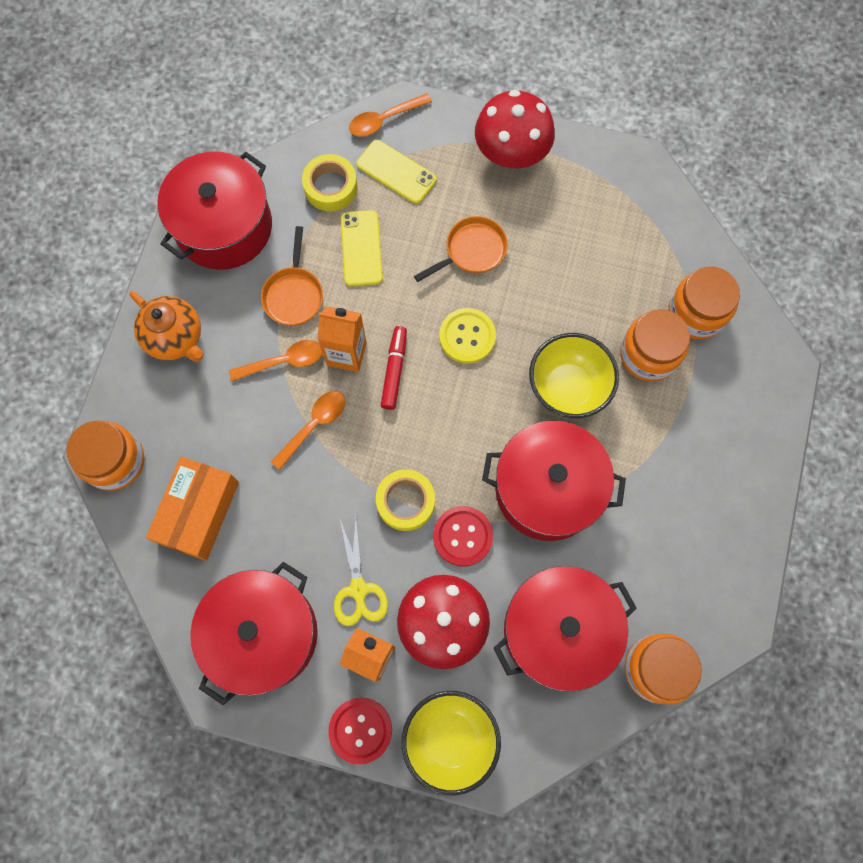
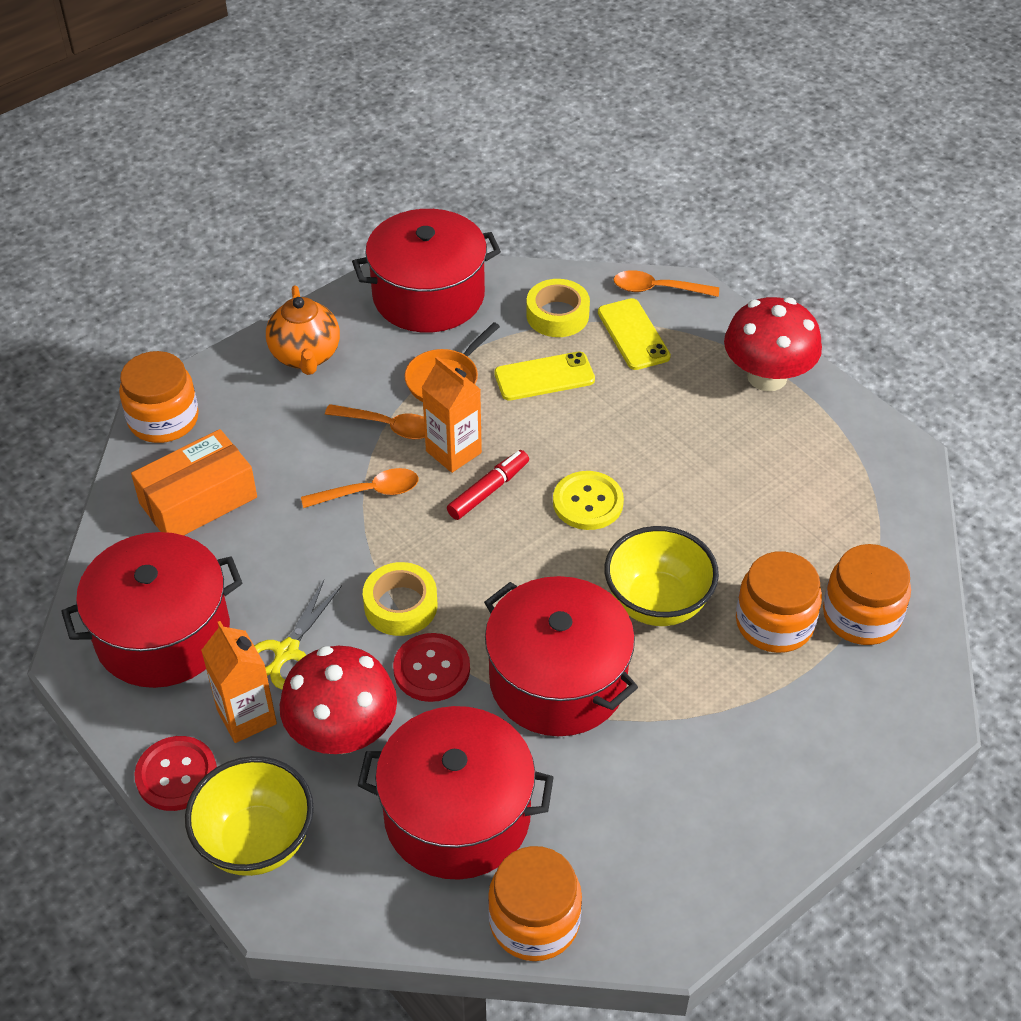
camera: 35 degrees right, 25 degrees down
yellow phone [341,210,383,286] -> yellow phone turned 45 degrees clockwise [494,352,595,401]
orange pan [414,216,508,282] -> none

